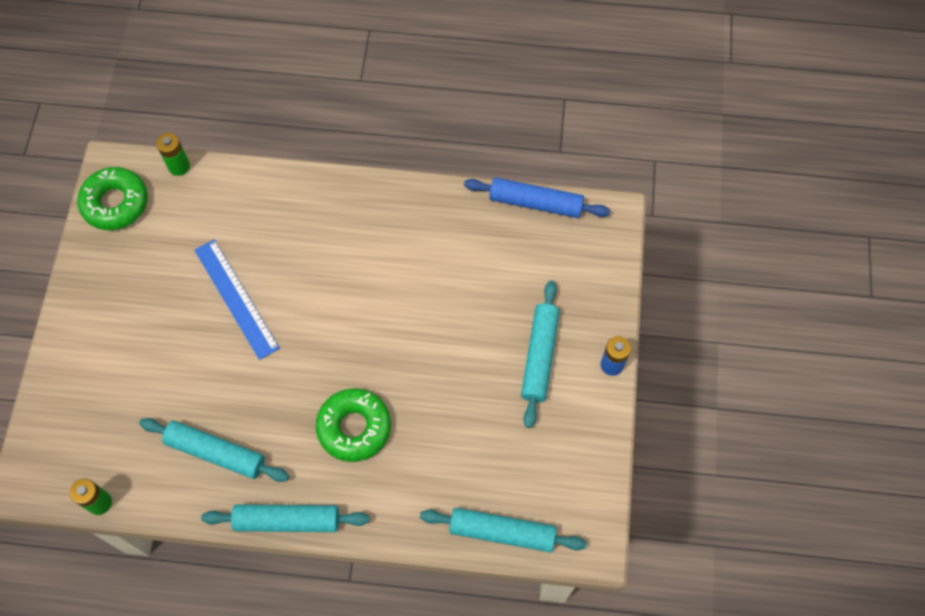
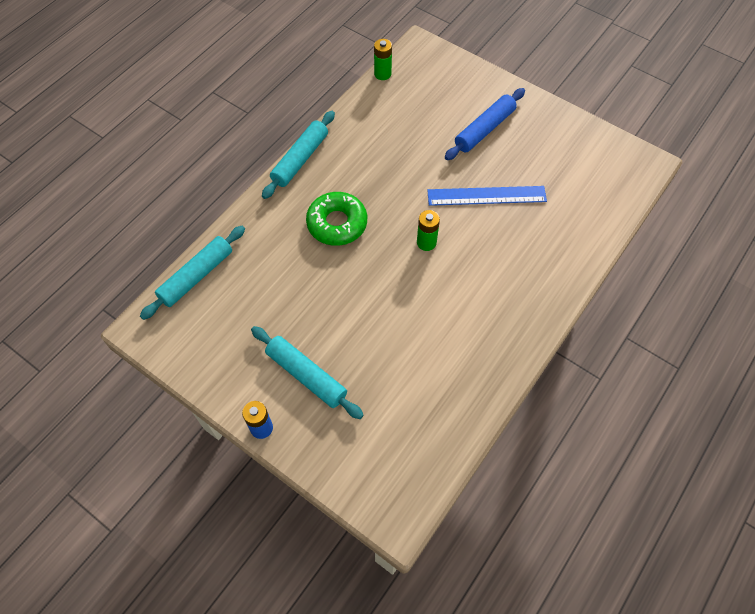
camera: 120 degrees right, 5 degrees down
green donut [77,167,148,230] -> none
turquoise rolling pin [139,418,289,482] -> none
green battery [156,133,190,176] -> green battery moved to [417,210,440,251]
blue rolling pin [464,178,610,218] -> blue rolling pin moved to [445,88,525,160]

